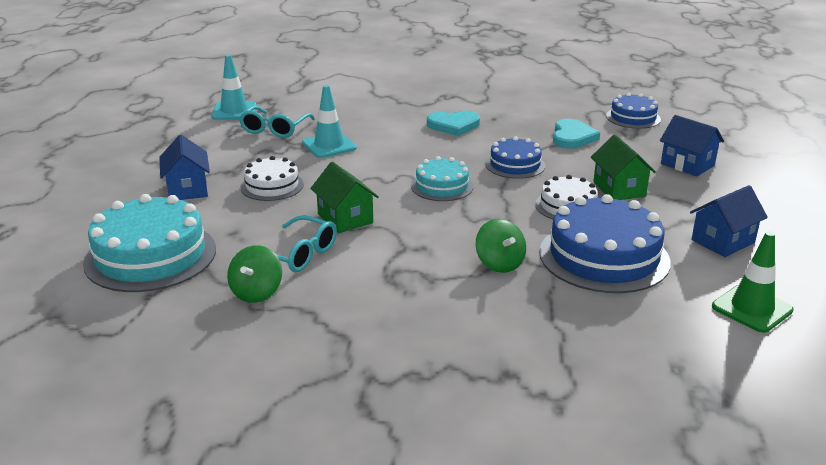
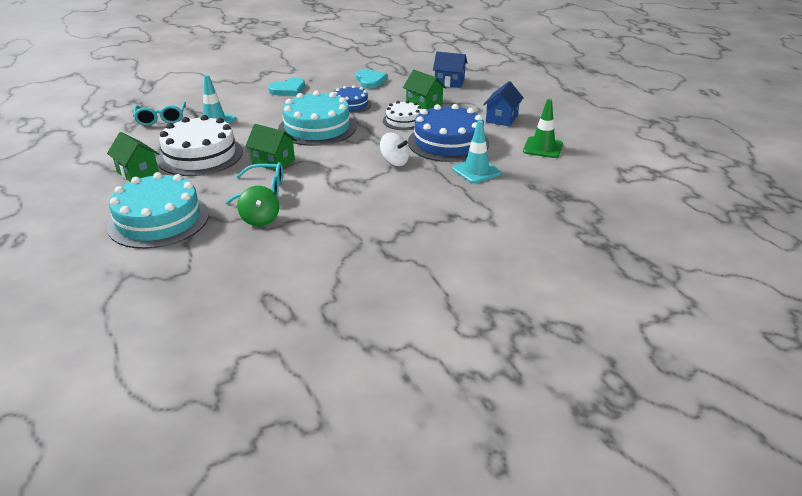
camera: 30 degrees left, 5 degrees up
blue house [159,135,210,200] -> green house [107,132,159,182]
turquoise traffic cone [212,55,256,120] -> turquoise traffic cone moved to [452,120,501,184]
white cake [240,156,304,201] -> white cake [156,115,243,176], size x1.78
turquoise cake [411,156,474,201] -> turquoise cake [278,90,356,146], size x1.78
green spinning top [476,219,526,273] -> white spinning top [380,133,409,166]
blue cake [606,93,661,129] -> none

